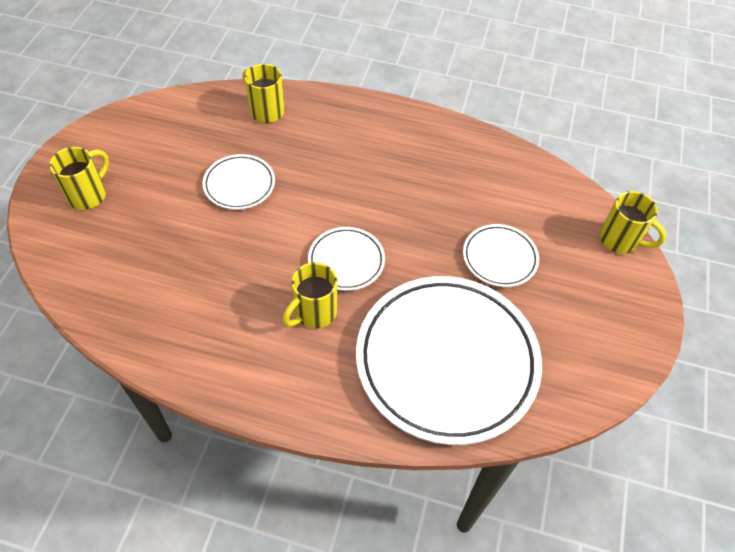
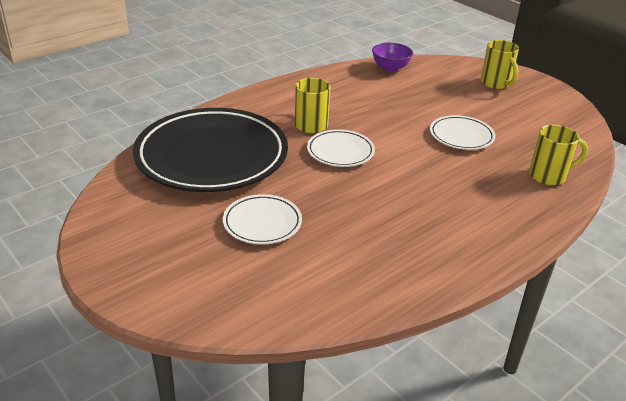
camera: 125 degrees right, 20 degrees down
white plate [356,276,542,445] -> black plate [133,108,288,192]
yellow mug [600,191,666,254] -> none
none -> purple bowl [372,43,413,72]

